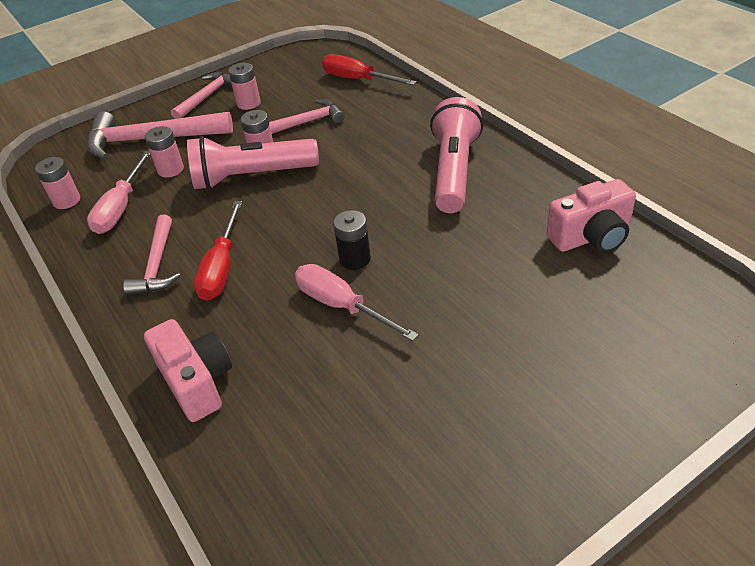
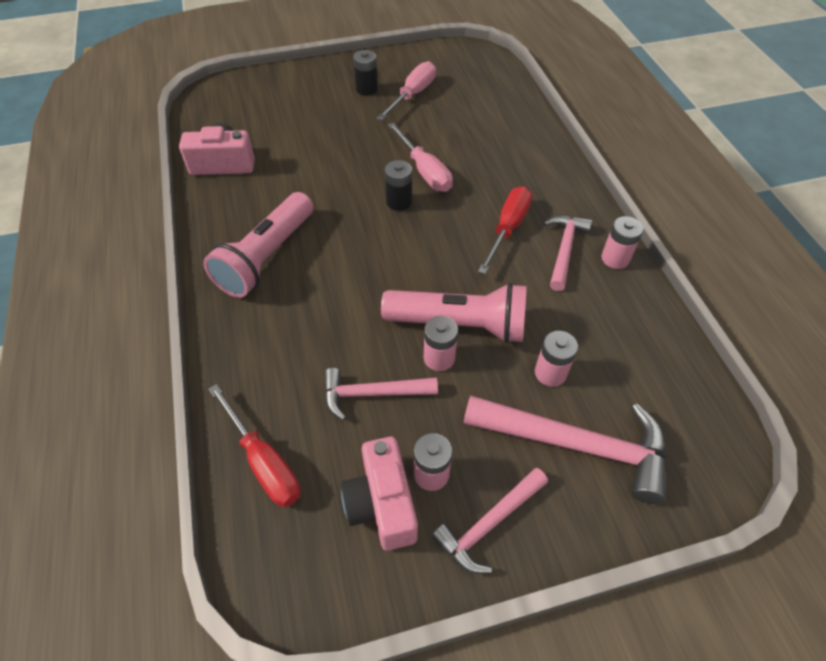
camera: 165 degrees left, 10 degrees up
pink battery [35,157,80,209] -> pink battery moved to [601,216,643,269]
pink screwdriver [87,151,150,234] -> pink screwdriver moved to [377,61,436,121]
pink camera [144,319,232,422] -> pink camera moved to [341,437,418,550]
none -> black battery [353,50,378,96]

